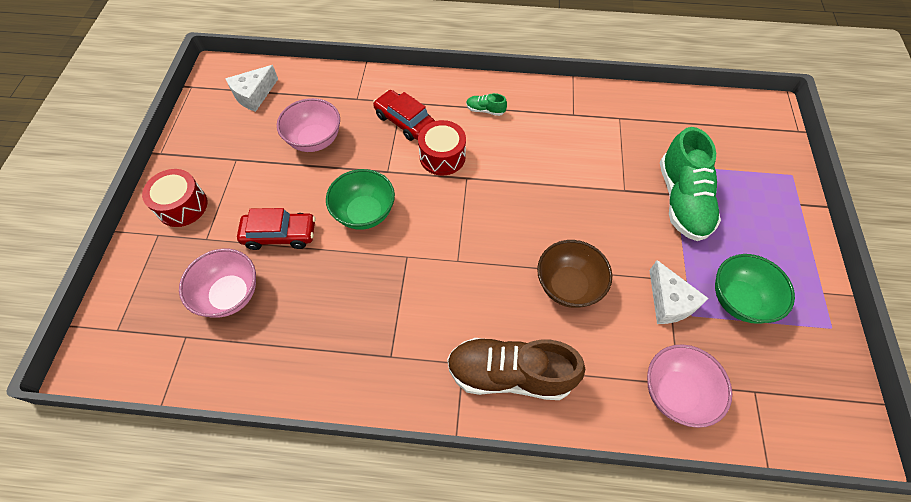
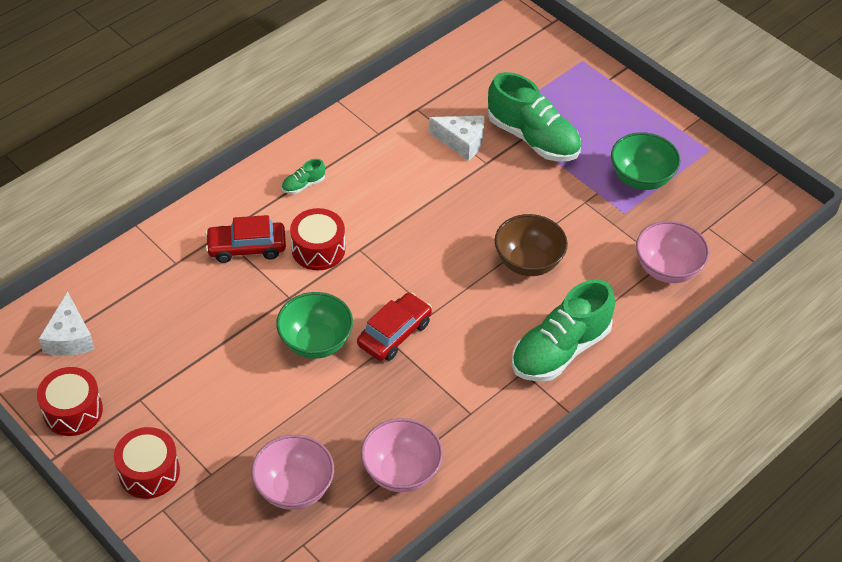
camera: 50 degrees left, 10 degrees down
red car [237,208,315,250] -> red car moved to [357,292,432,361]
pink bowl [277,98,340,152] -> pink bowl moved to [361,418,443,492]
brown shoe [447,338,585,400] -> green shoe [512,279,615,382]
white cheese [649,260,709,324] -> white cheese moved to [428,116,484,161]
none -> red drum [37,367,103,436]

